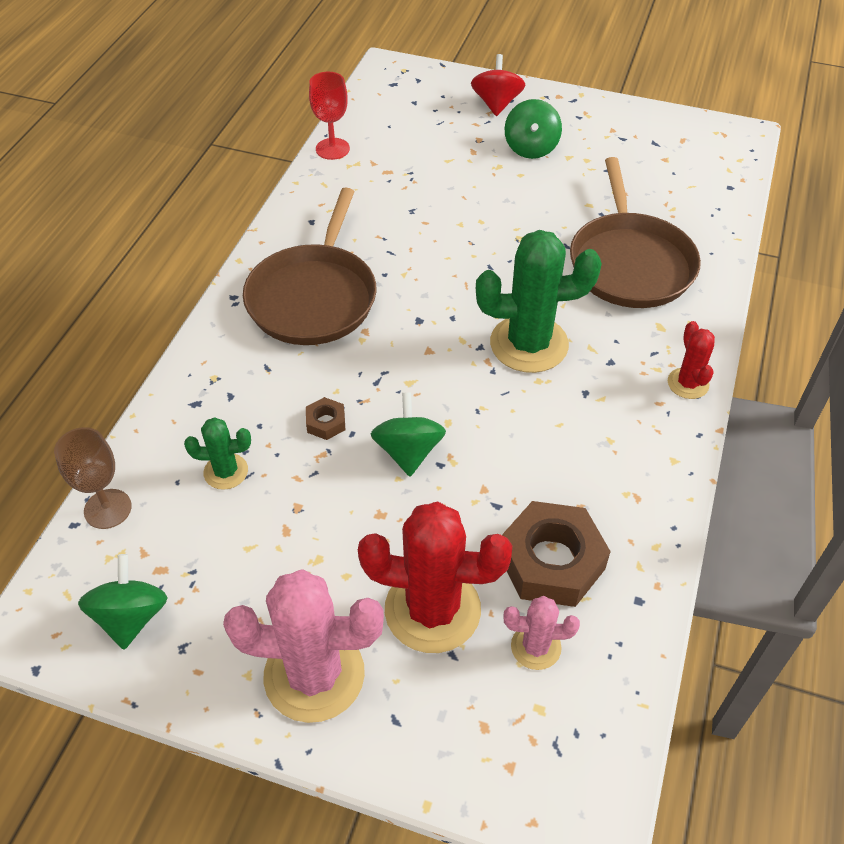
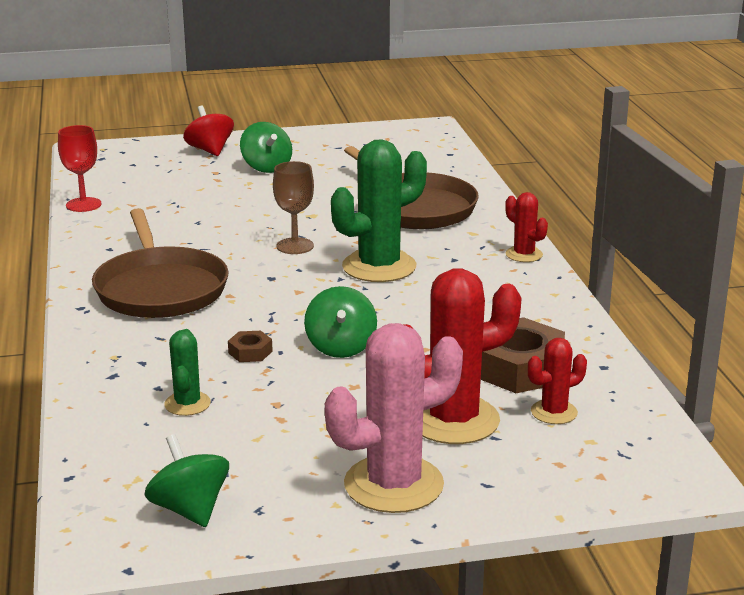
camera: 30 degrees left, 25 degrees down
brown goblet [54,427,132,529] -> brown goblet moved to [273,161,314,254]
green cactus [184,417,251,490] -> green cactus turned 60 degrees counterclockwise [164,329,211,416]
green spinning top [371,392,446,476] -> green spinning top turned 150 degrees counterclockwise [304,286,377,358]
pink cactus [504,596,580,670] -> red cactus [528,338,587,424]

